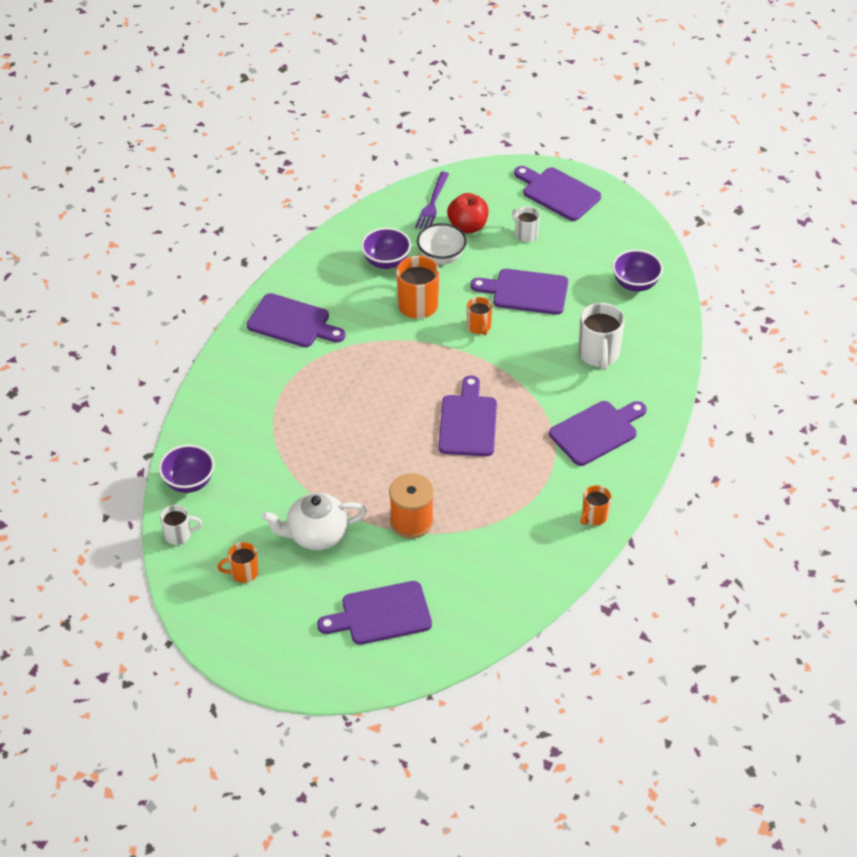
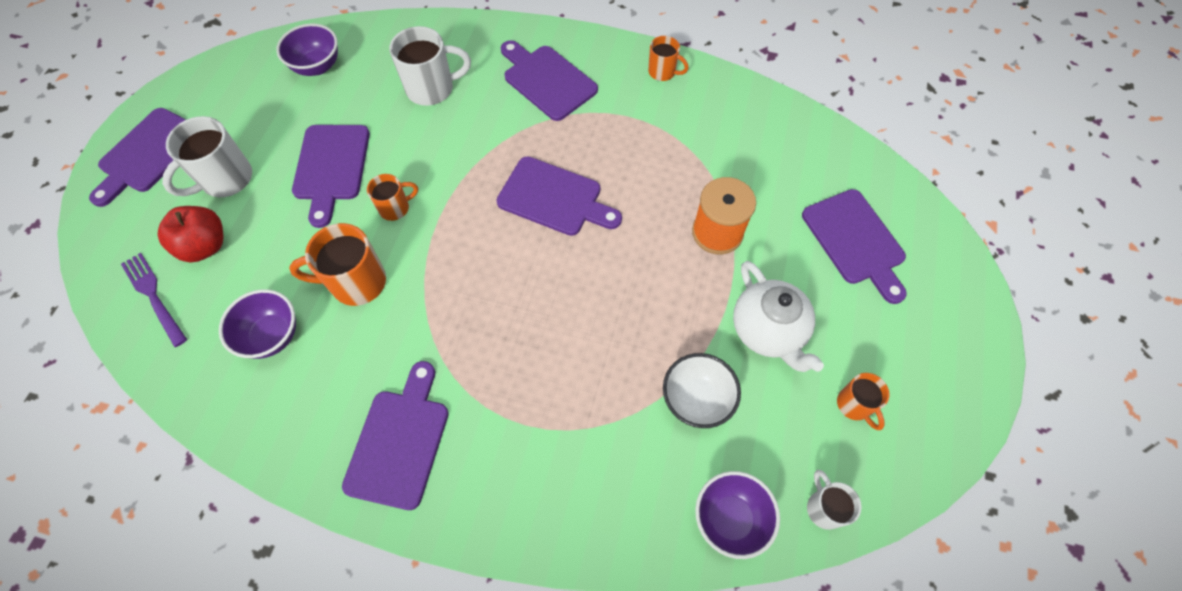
camera: 100 degrees left, 15 degrees up
purple fork [415,172,449,229] -> purple fork turned 135 degrees counterclockwise [121,253,187,347]
white bowl [417,223,467,265] -> white bowl moved to [663,353,741,428]
purple cutting board [439,375,497,456] -> purple cutting board turned 150 degrees counterclockwise [497,156,622,236]
white mug [512,207,540,242] -> white mug [162,116,252,197], size x1.70

